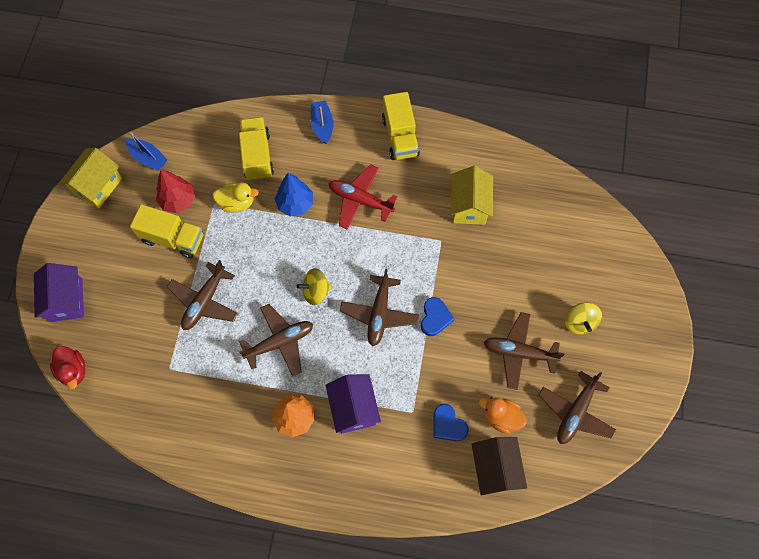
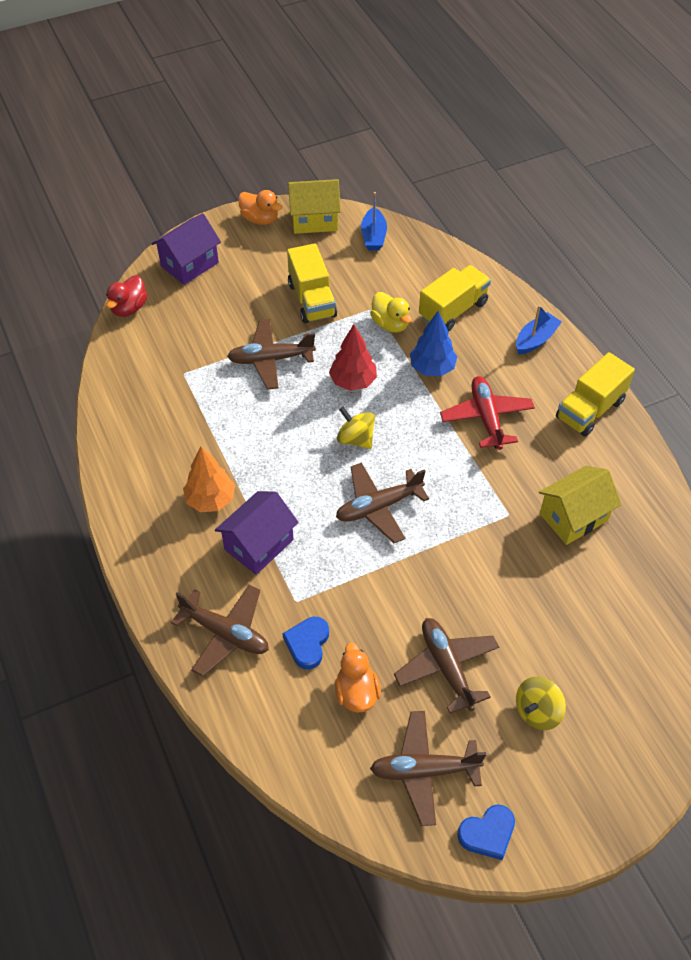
camera: 55 degrees right, 15 degrees down
red tree [156,169,195,213] -> red tree moved to [329,324,377,391]
brown plane [239,304,313,377] -> brown plane moved to [171,585,269,677]
blue heart [421,297,454,336] -> blue heart moved to [457,804,515,860]
brown house [472,437,527,495] -> none
none -> orange duck [238,190,282,225]

